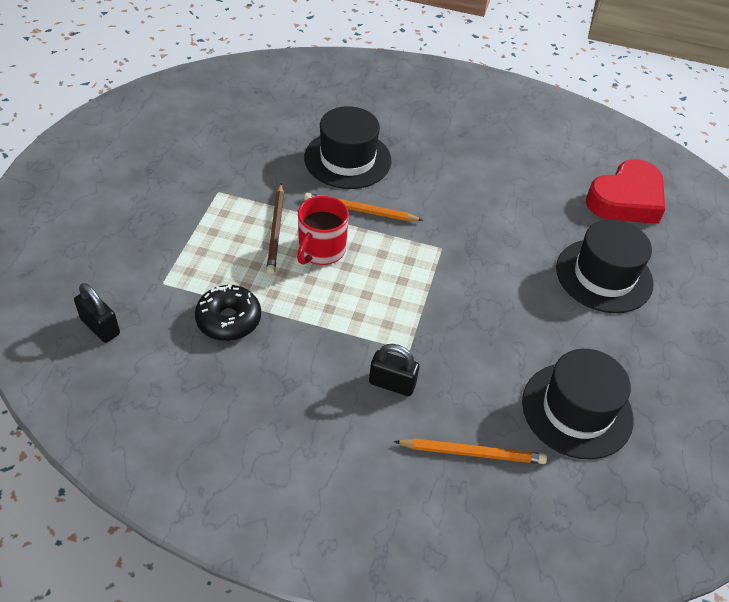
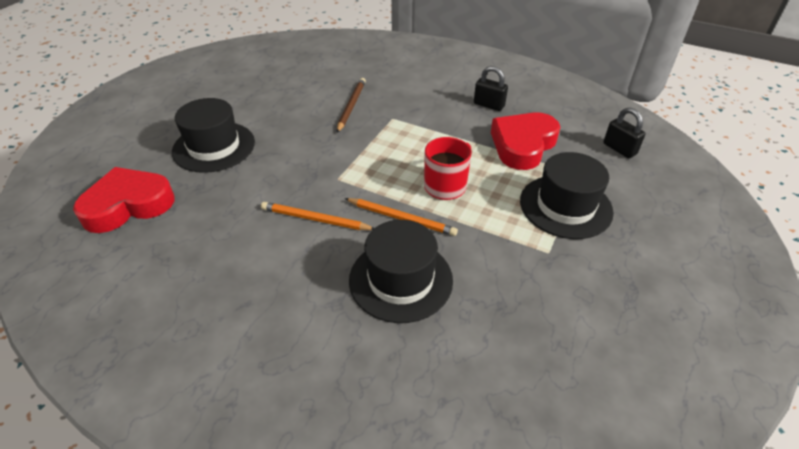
camera: 165 degrees left, 5 degrees down
black donut [195,284,261,341] -> red heart [491,113,560,170]
brown pencil [266,183,284,275] -> brown pencil moved to [337,78,366,133]
black padlock [369,344,419,396] -> black padlock moved to [474,66,508,111]
orange pencil [394,439,547,464] -> orange pencil moved to [261,202,374,230]
black hat [522,349,634,459] -> black hat moved to [520,152,614,239]

